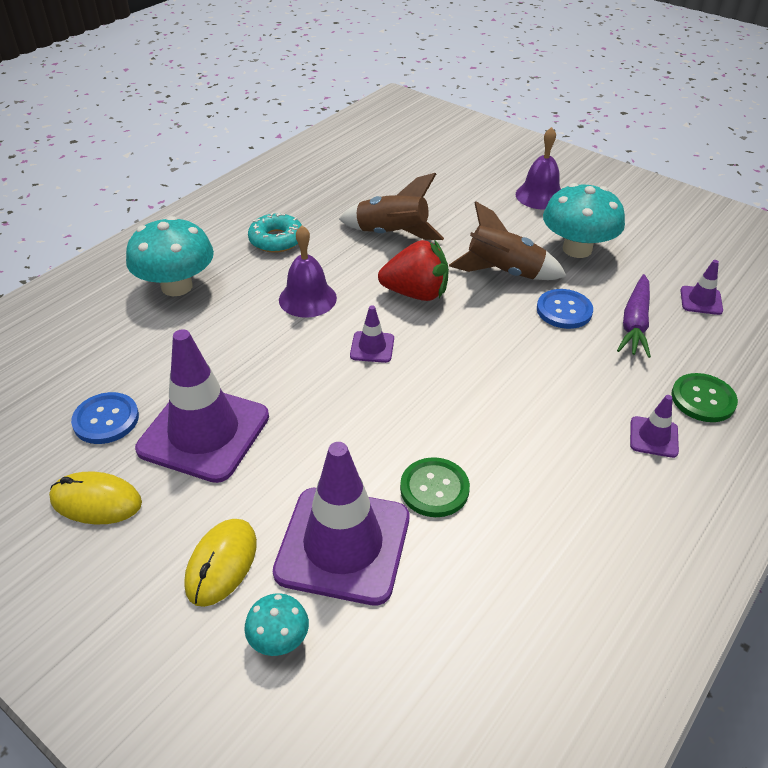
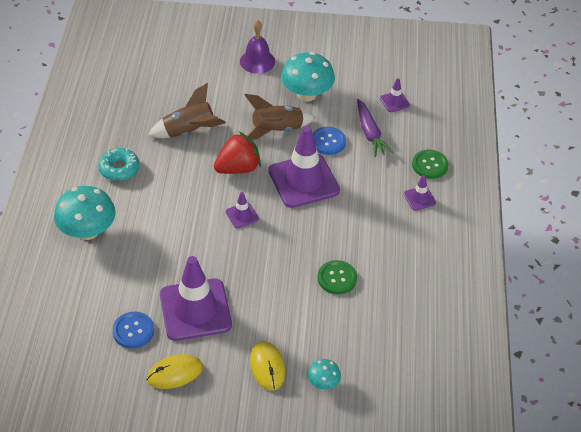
camera: 35 degrees left, 5 degrees up
purple traffic cone [273,442,409,605] -> purple traffic cone moved to [269,126,340,208]
purple bell [279,226,337,318] -> none

